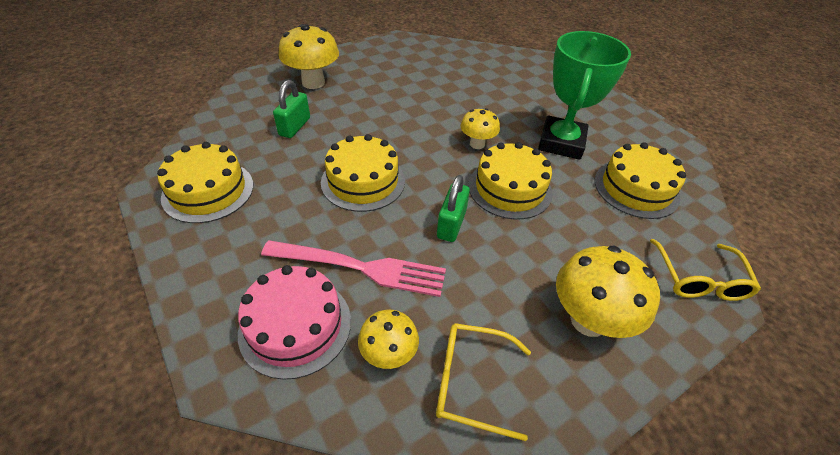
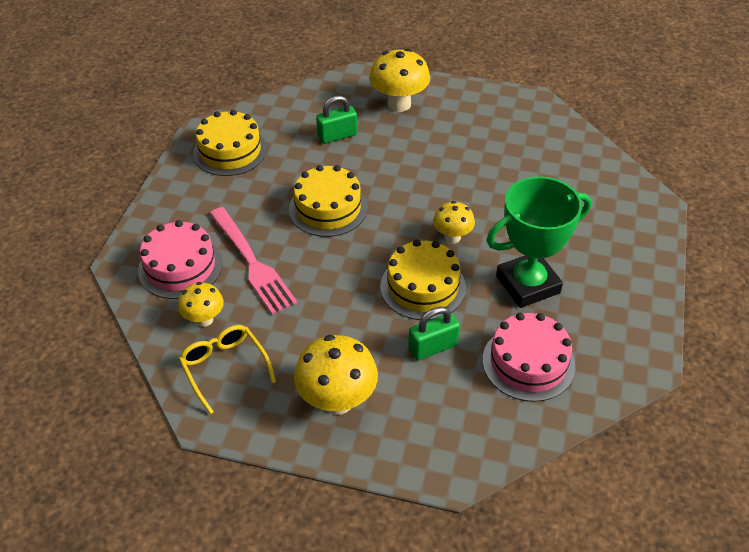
camera: 50 degrees right, 0 degrees up
green padlock [437,175,470,242] -> green padlock moved to [408,306,460,360]
yellow cake [595,142,686,219] -> pink cake [483,313,575,402]
yellow glasses [650,239,761,301] -> none

